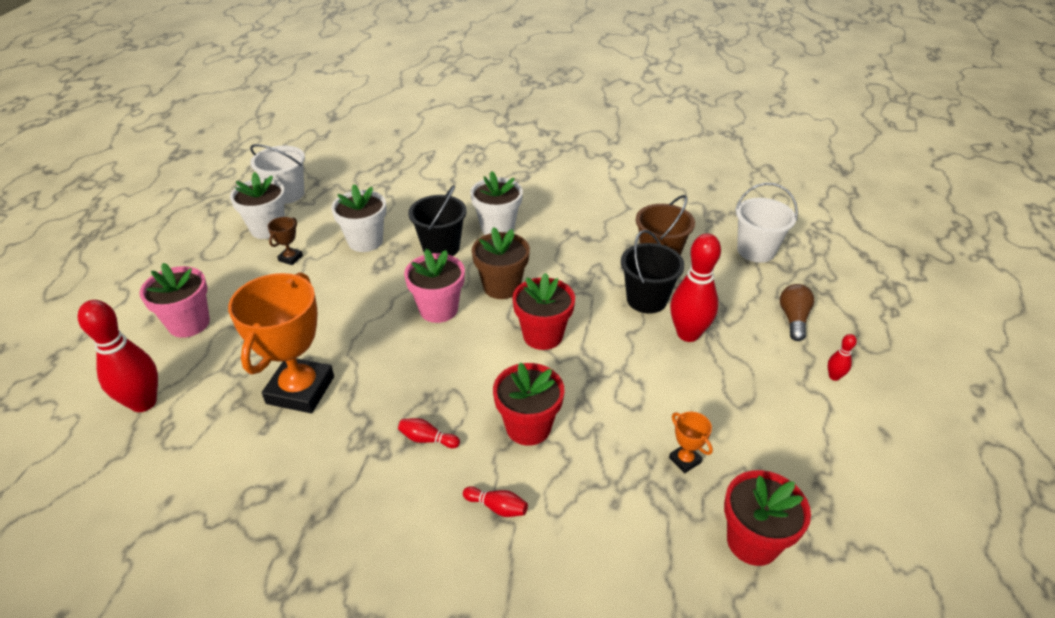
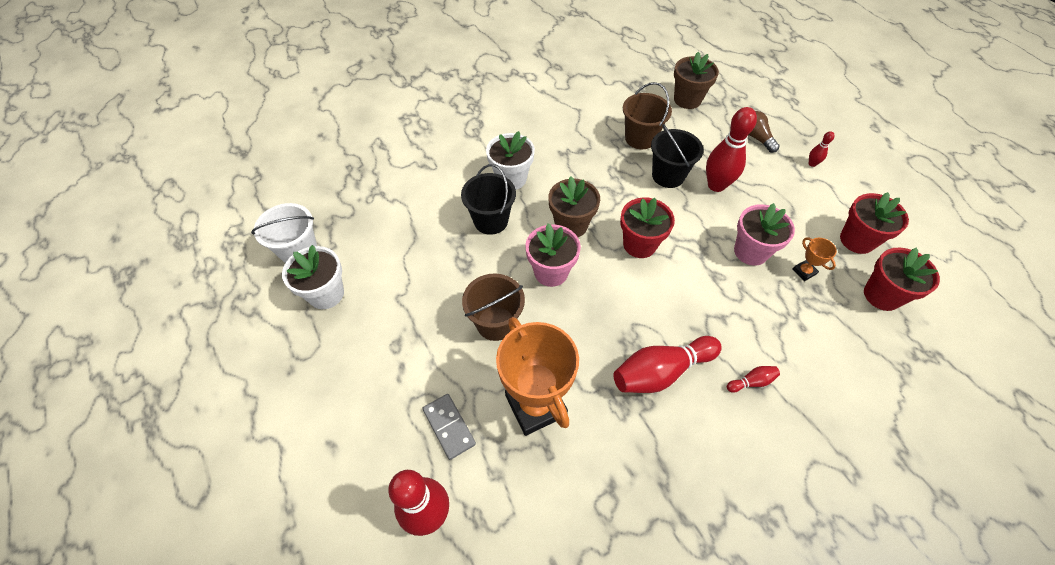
camera: 40 degrees left, 15 degrees up
pink flower pot [139,263,210,338] -> pink flower pot moved to [734,203,795,266]
brown trophy [267,217,303,265] -> none
white flower pot [331,184,386,252] -> none
red bowling pin [398,418,460,448] -> red bowling pin [613,336,722,393], size x2.23
red flower pot [493,363,564,446] -> red flower pot moved to [840,192,909,254]
orange trophy [669,412,713,473] -> orange trophy turned 45 degrees clockwise [792,237,837,281]
white bucket [735,183,798,263] -> brown flower pot [674,52,719,109]
none -> grey domino [422,394,476,460]
none -> brown bucket [462,274,525,341]

